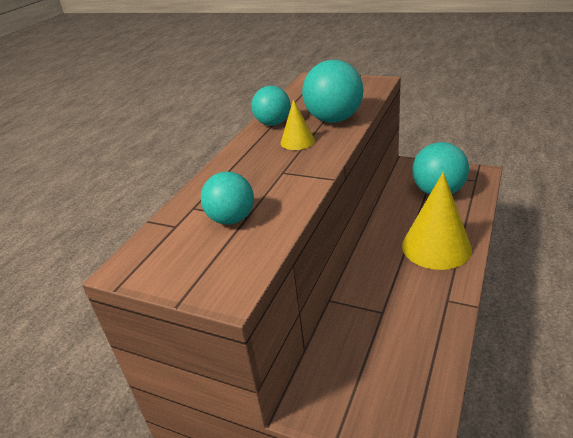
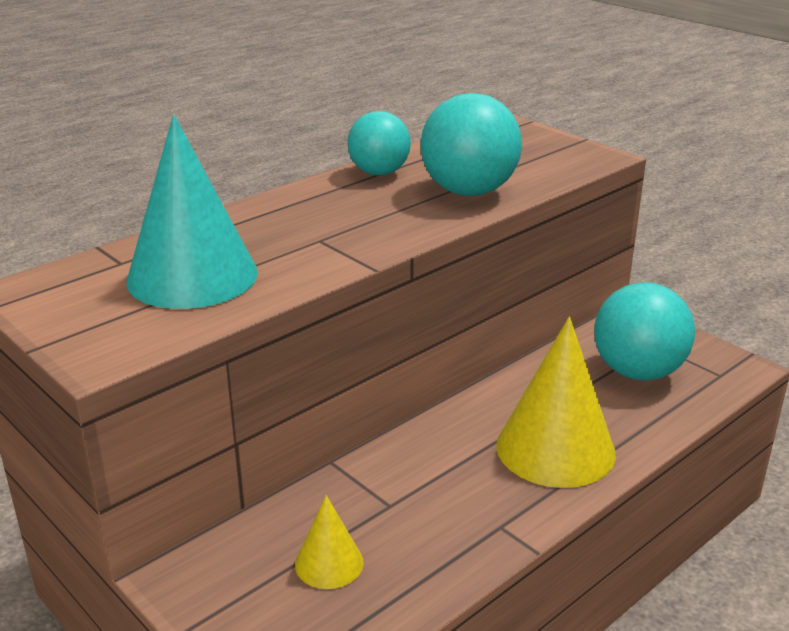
camera: 20 degrees right, 5 degrees down
turquoise ball [201,172,254,225] -> turquoise cone [127,115,258,309]
yellow cone [281,99,315,150] -> yellow cone moved to [295,495,364,589]

